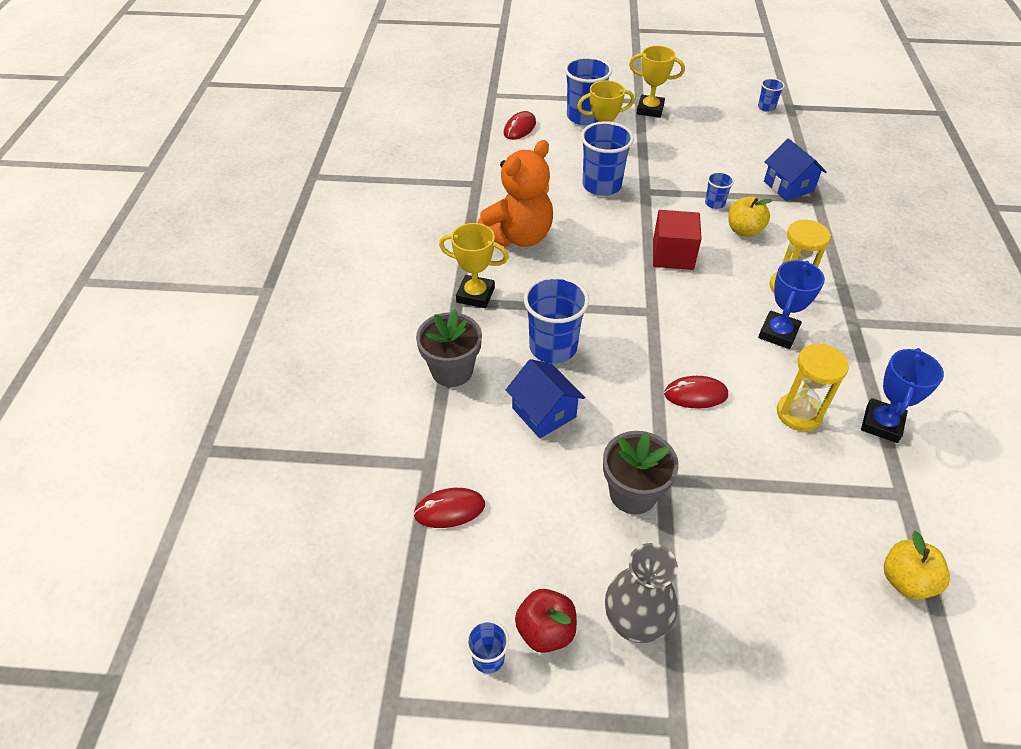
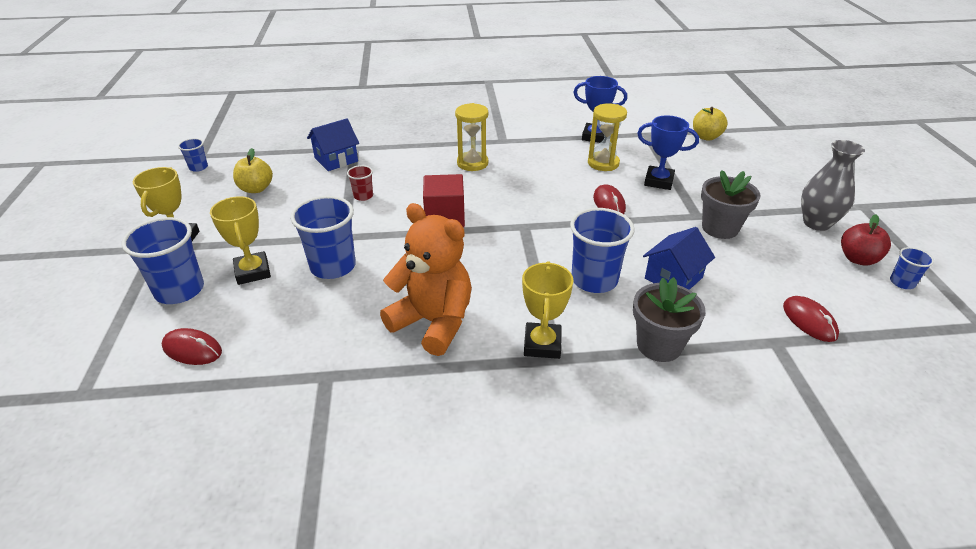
camera: 100 degrees left, 10 degrees down
blue cup [705,172,734,209] -> red cup [347,165,373,201]
yellow apple [728,197,772,237] -> yellow apple moved to [233,148,273,193]
blue trophy [758,260,825,349] -> blue trophy moved to [637,115,699,190]

